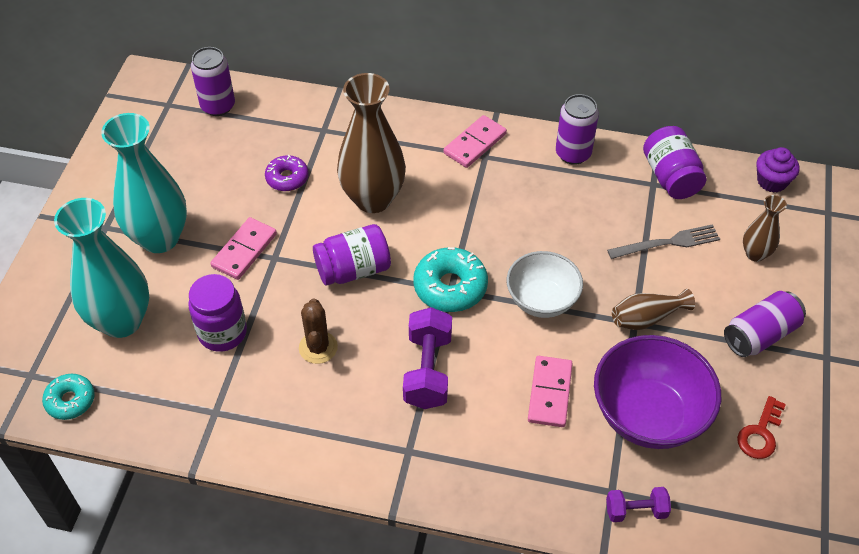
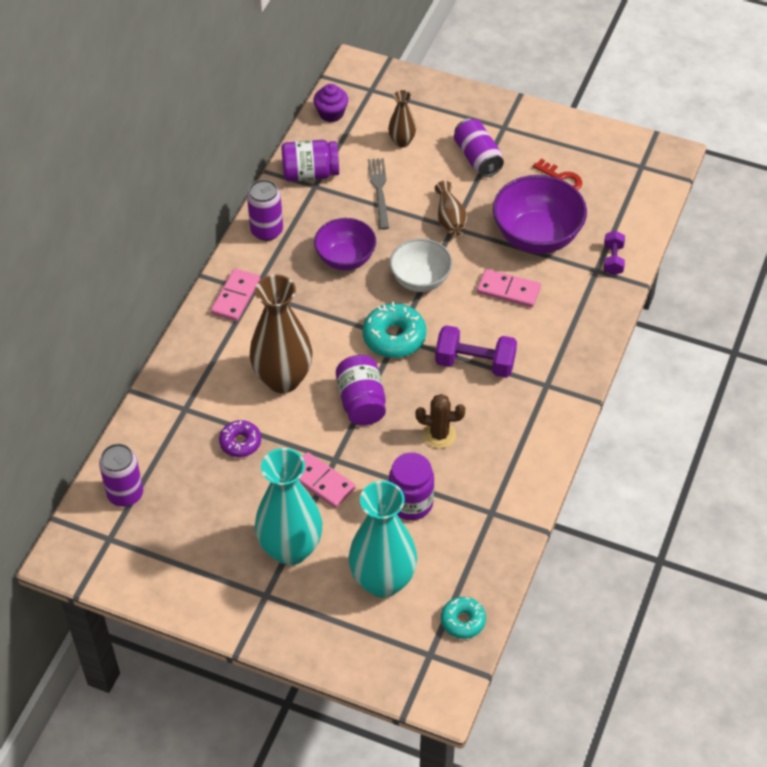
camera: 80 degrees left, 0 degrees up
pink domino [444,115,507,168] -> pink domino turned 60 degrees clockwise [211,268,260,321]
none -> purple bowl [314,218,376,271]

